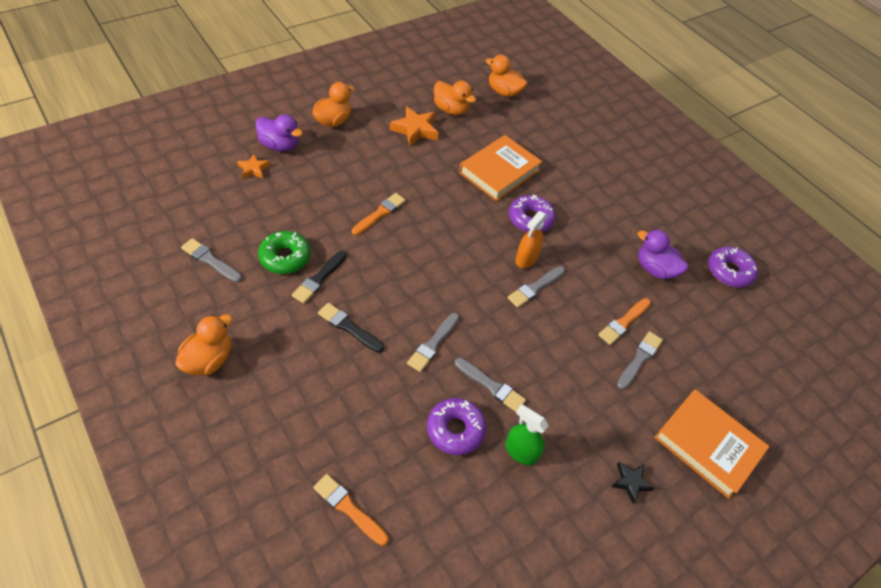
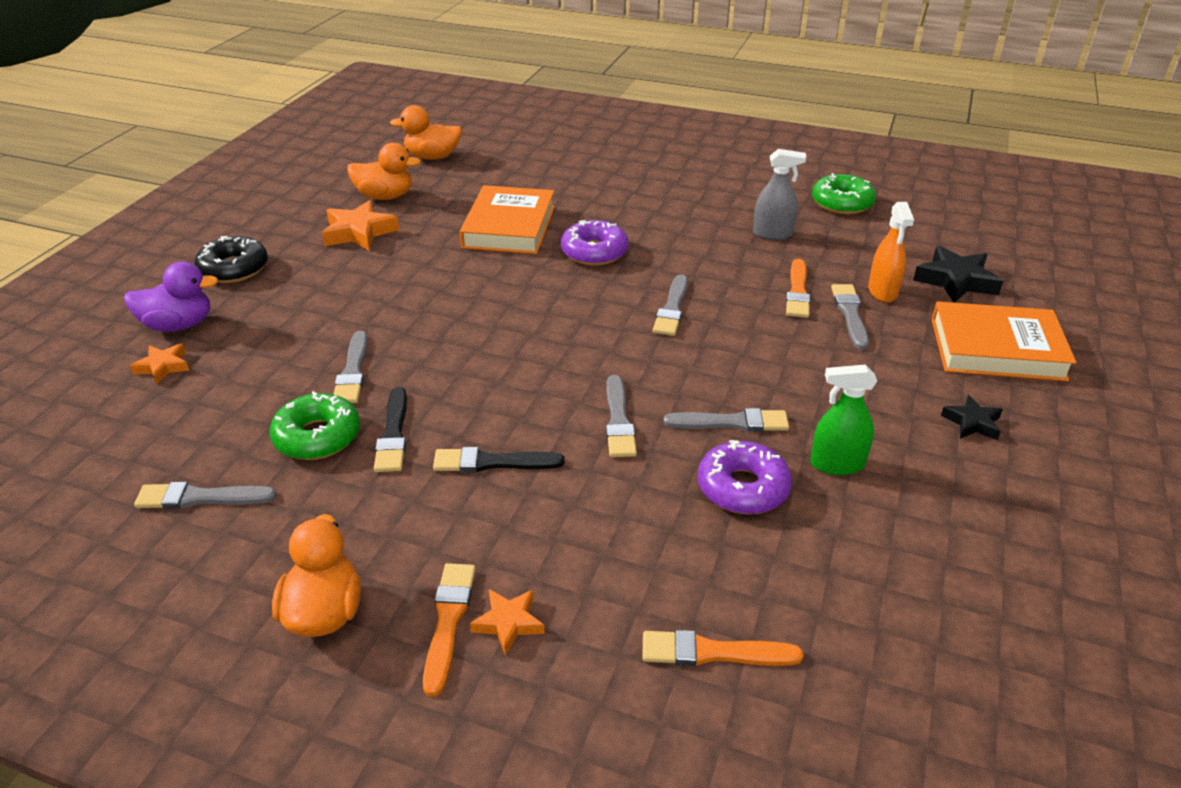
camera: 30 degrees left, 15 degrees down
orange duck [312,82,354,127] -> black donut [194,236,268,283]
orange brush [352,193,406,235] -> orange brush moved to [423,563,476,697]
orange spray bottle [516,211,547,268] -> orange spray bottle moved to [868,202,914,303]
purple duck [638,229,688,279] -> grey spray bottle [753,149,806,240]
purple donut [708,247,758,288] -> green donut [812,173,876,214]
none -> grey brush [333,331,368,403]
none -> orange star [470,589,545,655]
none -> black star [913,246,1003,303]

